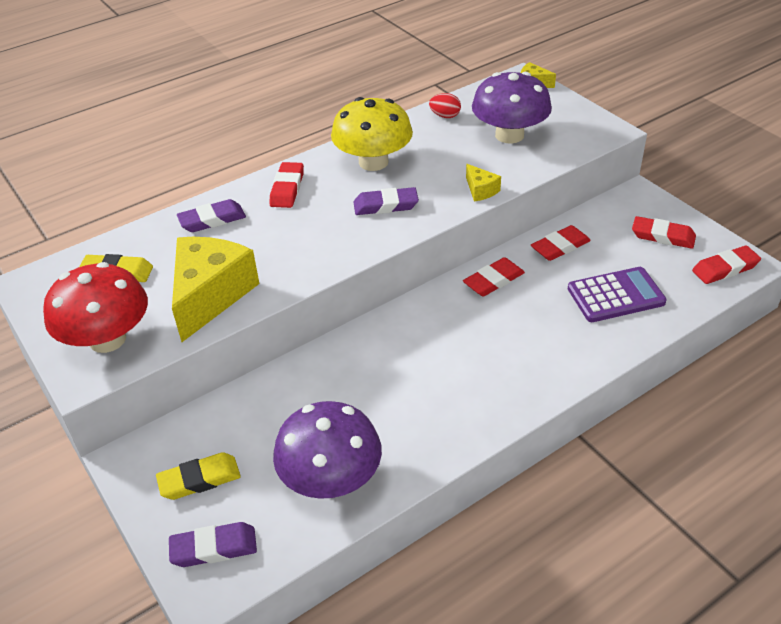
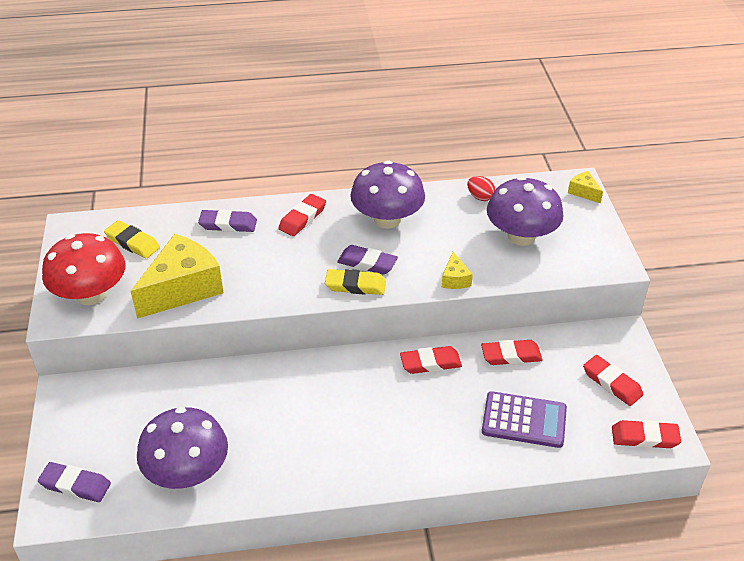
camera: 25 degrees right, 0 degrees up
yellow eraser [156,452,241,500] -> yellow eraser moved to [325,269,386,295]
yellow mushroom [331,97,413,171] -> purple mushroom [350,160,425,229]

